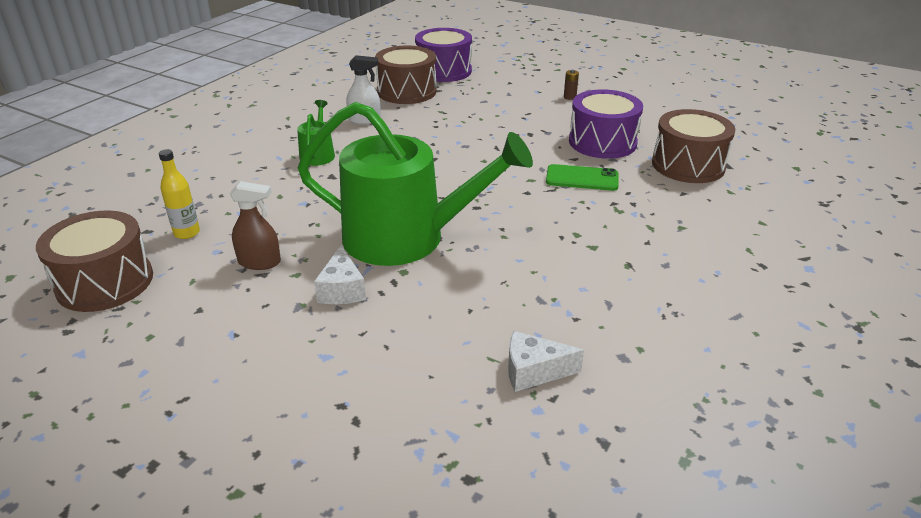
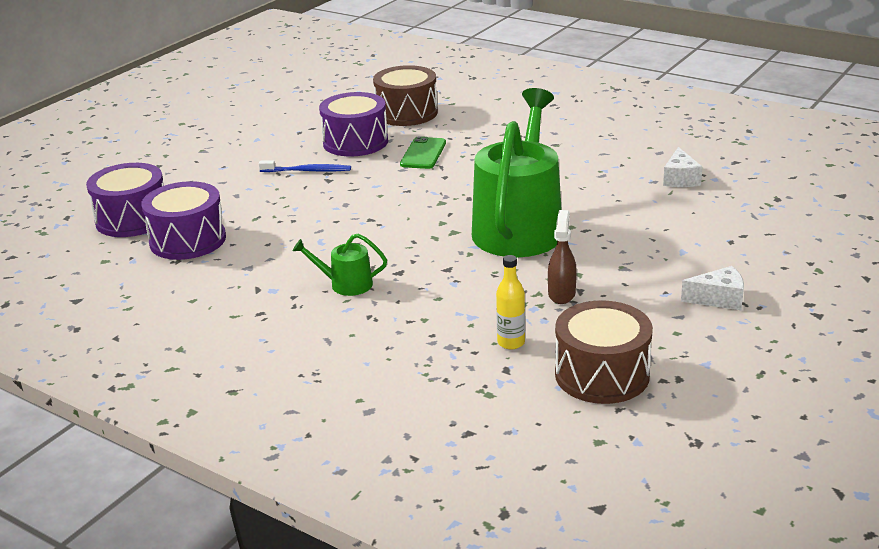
camera: 85 degrees left, 5 degrees down
white cheese [314,245,366,304] -> white cheese moved to [681,266,744,310]
white spray bottle [346,55,381,125] -> none
brown drum [375,45,437,104] -> purple drum [141,181,226,260]
brown battery [564,70,579,100] -> none
none -> blue toothbrush [259,160,351,172]

